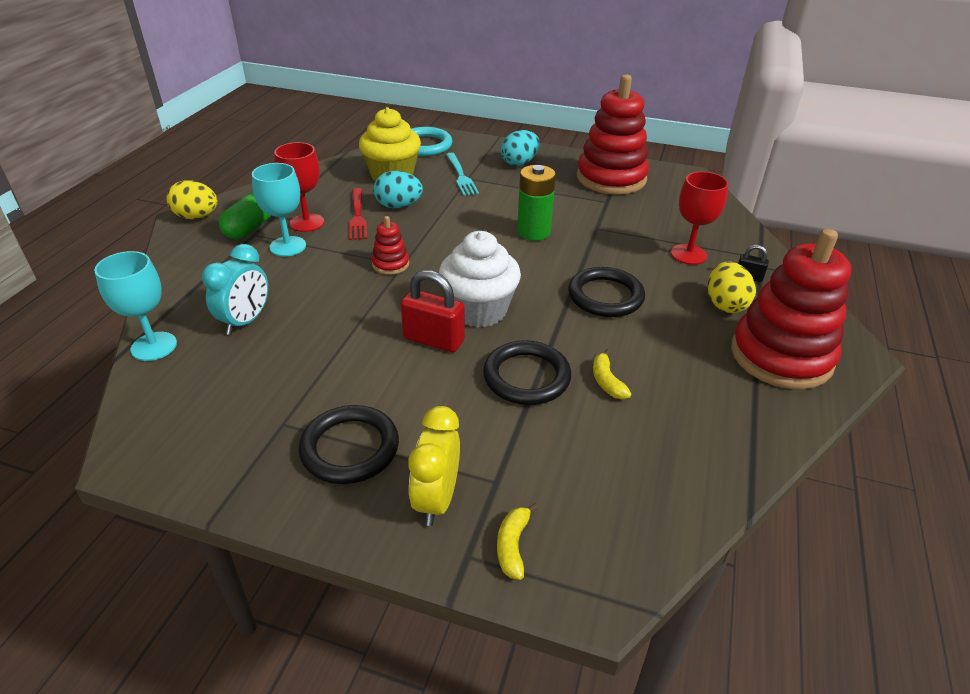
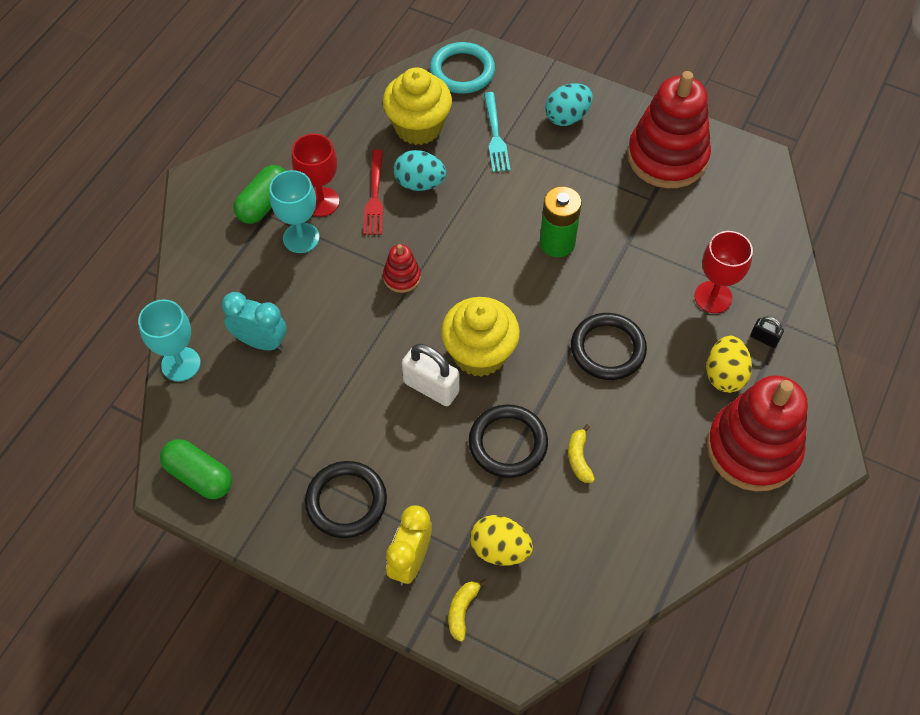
camera: 10 degrees right, 20 degrees up
yellow egg [166,180,218,219] -> yellow egg moved to [470,515,533,566]
turquoise clock [202,244,268,335] -> turquoise clock turned 105 degrees counterclockwise [222,292,287,350]
red padlock [401,270,465,352] -> white padlock [402,344,459,406]
white cupcake [439,231,521,328] -> yellow cupcake [441,297,520,377]
none -> green capsule [160,439,232,499]

